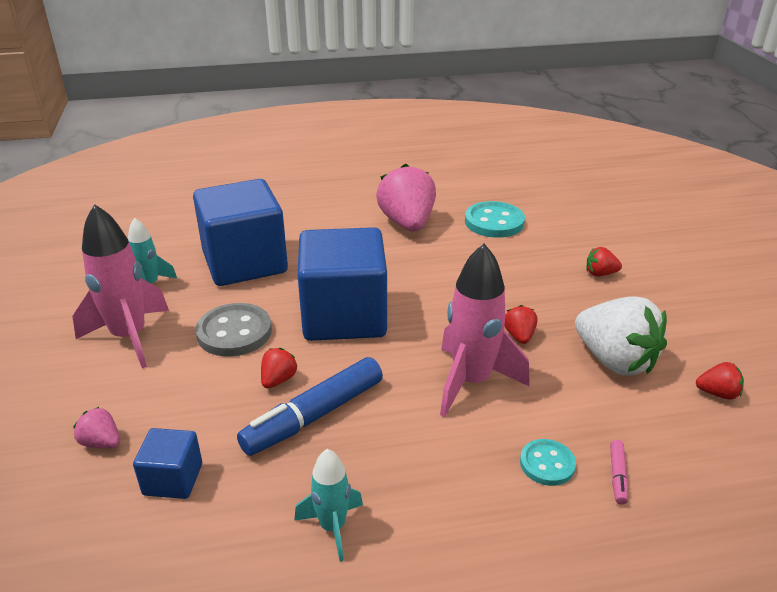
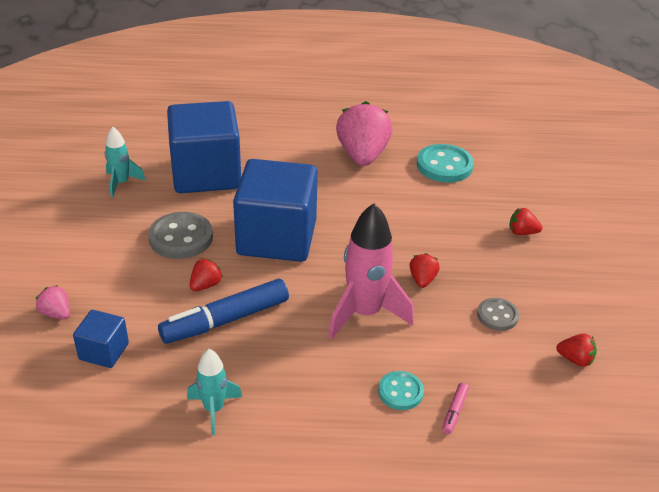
camera: 10 degrees right, 5 degrees up
pink rocket [72,204,169,368] -> none
white strawberry [575,296,667,376] -> grey button [477,298,519,331]

